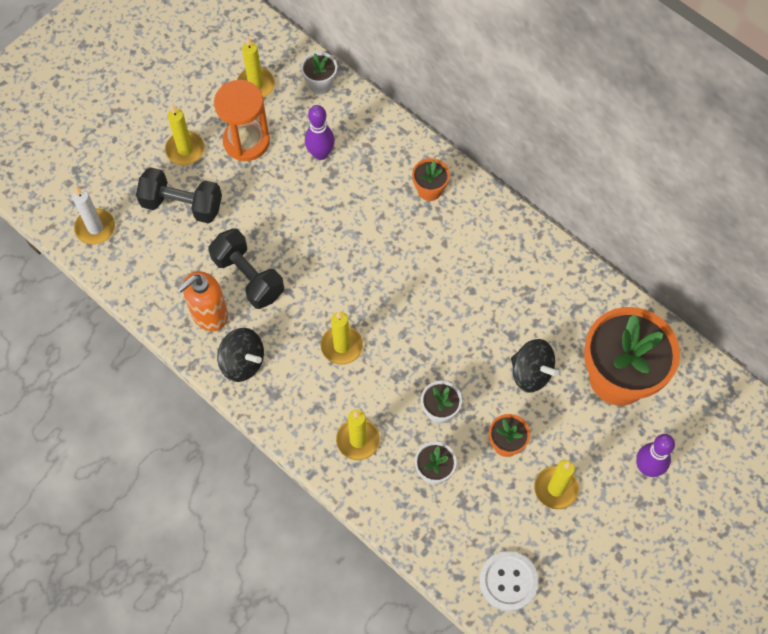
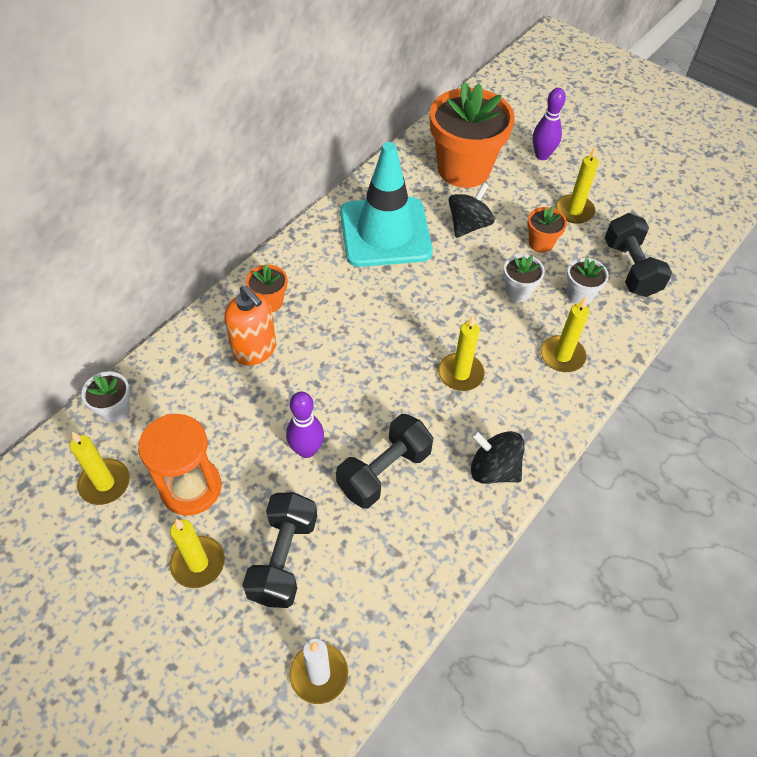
camera: 95 degrees left, 10 degrees down
orange soap dispenser [177,271,228,331] -> orange soap dispenser moved to [224,286,276,366]
black spinning top [217,328,264,382] -> black spinning top turned 90 degrees counterclockwise [471,431,525,484]
purple bowling pin [305,105,335,160] -> purple bowling pin moved to [286,392,324,458]
white button [479,551,538,611] -> none
none -> turquoise traffic cone [340,142,433,267]
none -> black dumbbell [605,213,672,297]

